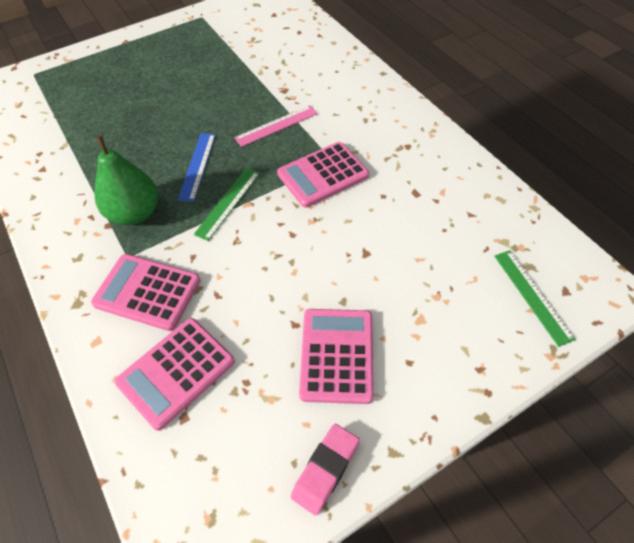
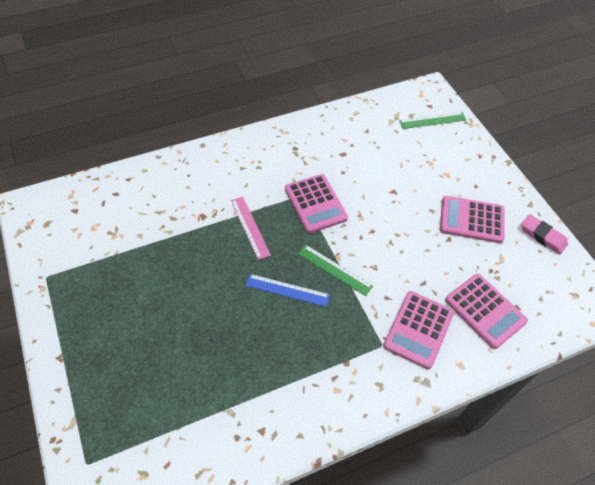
camera: 85 degrees left, 0 degrees up
green pear [95,136,158,225] -> none

